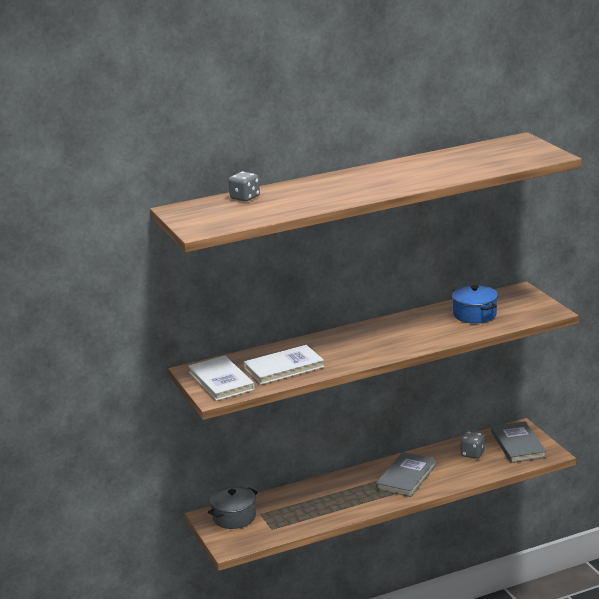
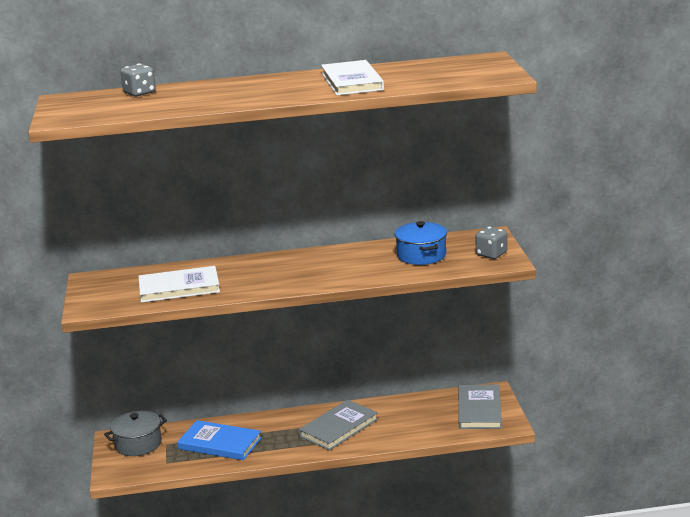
camera: 15 degrees right, 0 degrees up
white book [188,356,255,401] -> white book moved to [321,60,384,96]
grey dice [460,431,485,459] -> grey dice moved to [475,227,507,259]
none -> blue book [177,420,262,460]

